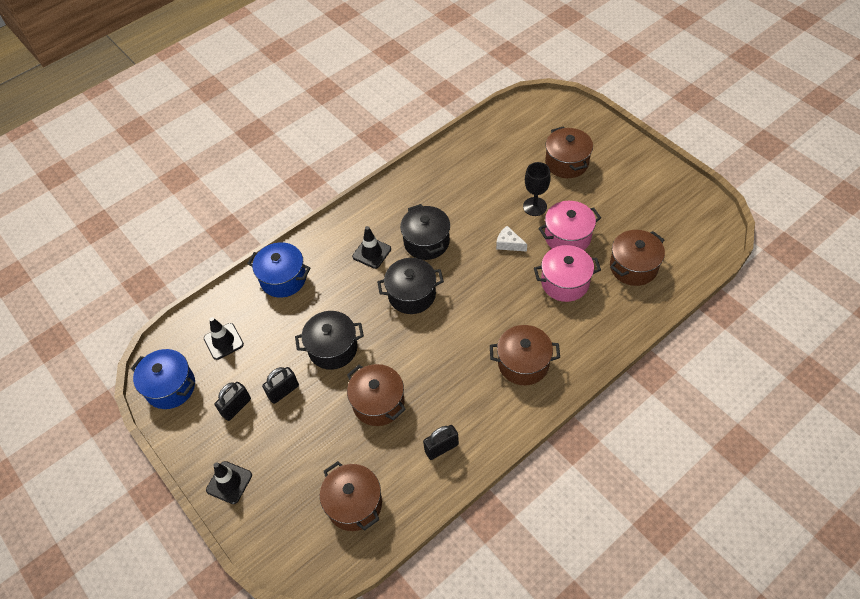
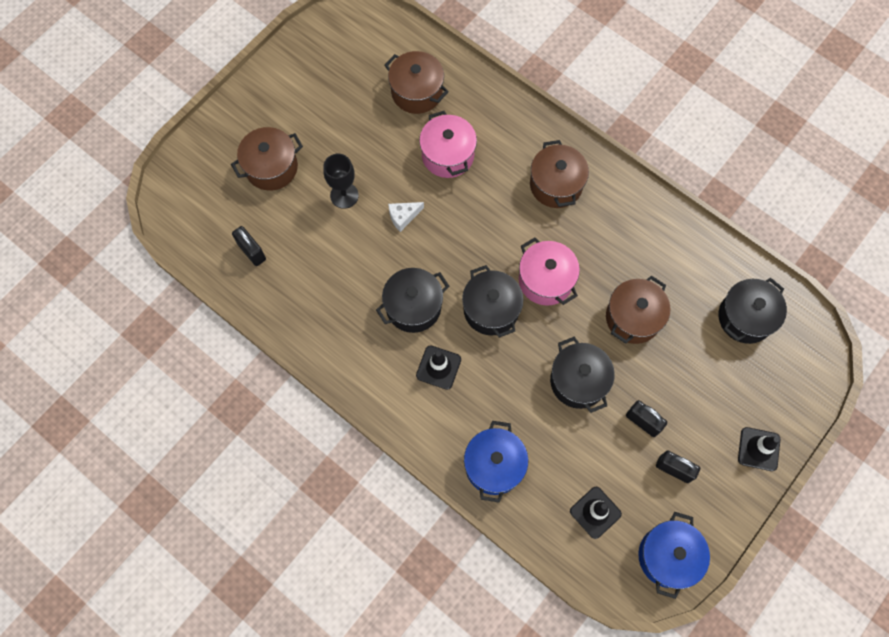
camera: 105 degrees left, 15 degrees up
brown pot [320,461,382,531] -> black pot [718,278,787,344]
black padlock [423,425,459,460] -> black padlock moved to [232,226,266,266]
white cheese [496,226,527,252] -> white cheese turned 45 degrees clockwise [388,202,424,232]
pink pot [538,201,601,250] -> pink pot moved to [519,237,580,306]

